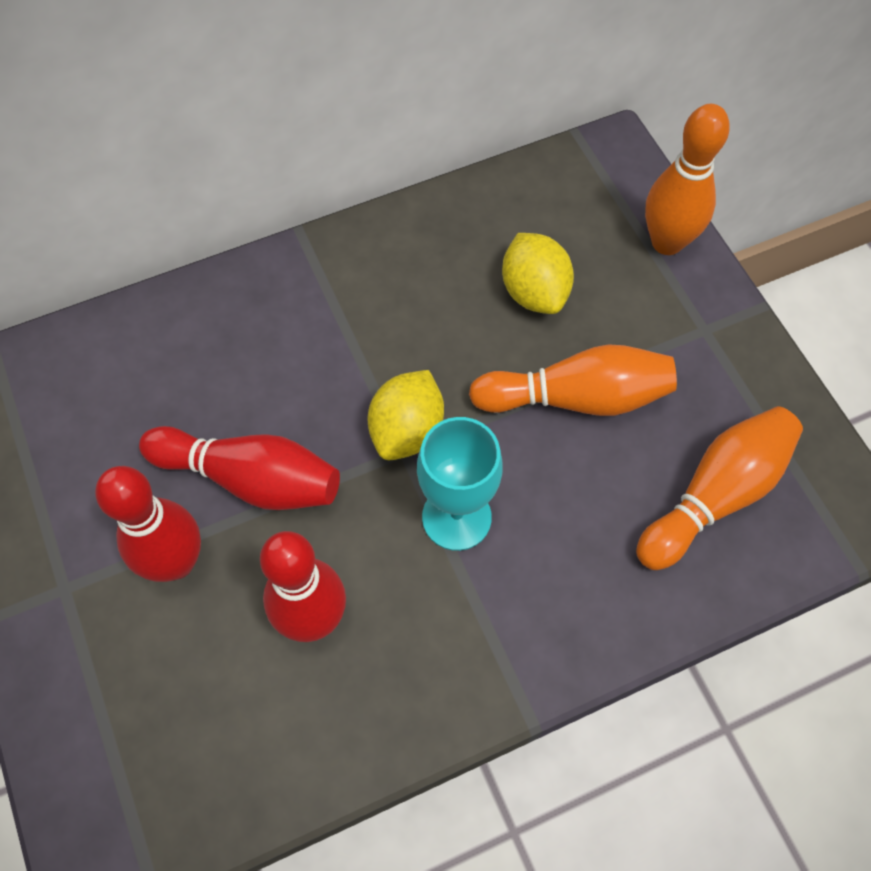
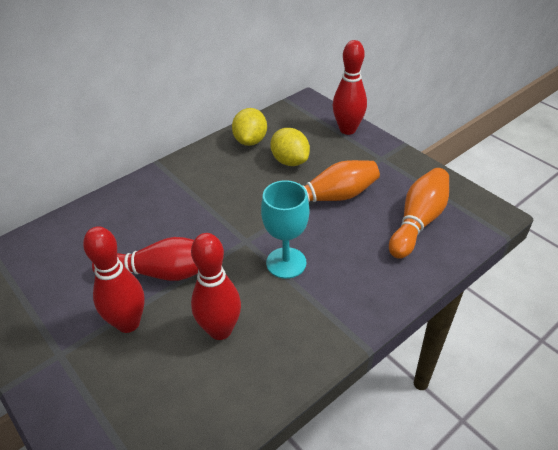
camera: 15 degrees left, 20 degrees down
yellow lemon [368,370,444,460] -> yellow lemon moved to [232,108,267,146]
orange bowling pin [645,104,730,255] -> red bowling pin [333,40,367,135]

